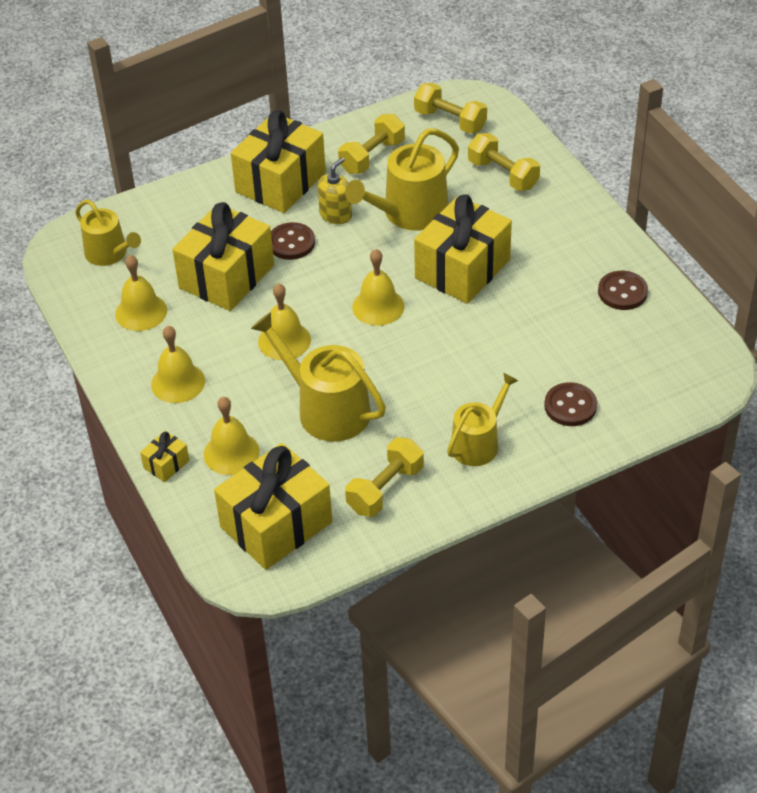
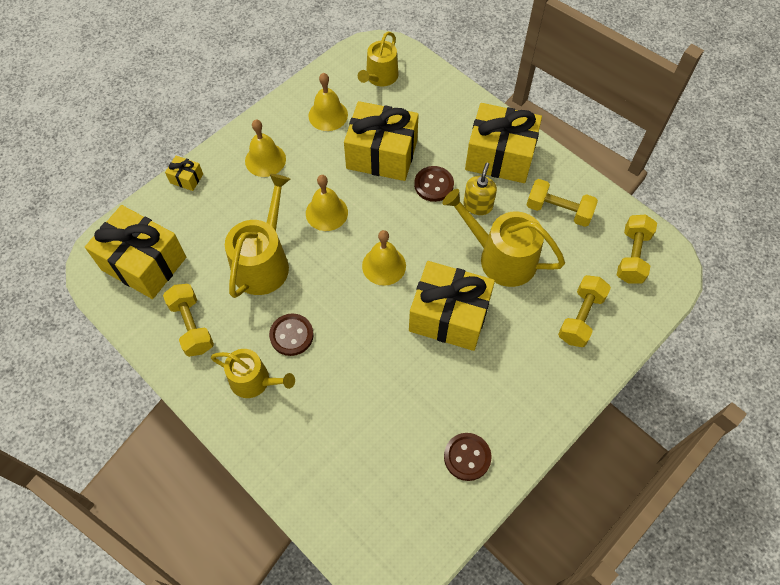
camera: 70 degrees right, 15 degrees up
yellow bell [204,397,260,475] -> none
yellow soap dispenser [317,157,352,224] -> yellow soap dispenser turned 90 degrees counterclockwise [463,162,497,215]
yellow dumbbell [345,437,424,517] -> yellow dumbbell turned 45 degrees clockwise [163,284,214,357]
brown button [544,382,597,426] -> brown button moved to [269,314,314,356]

